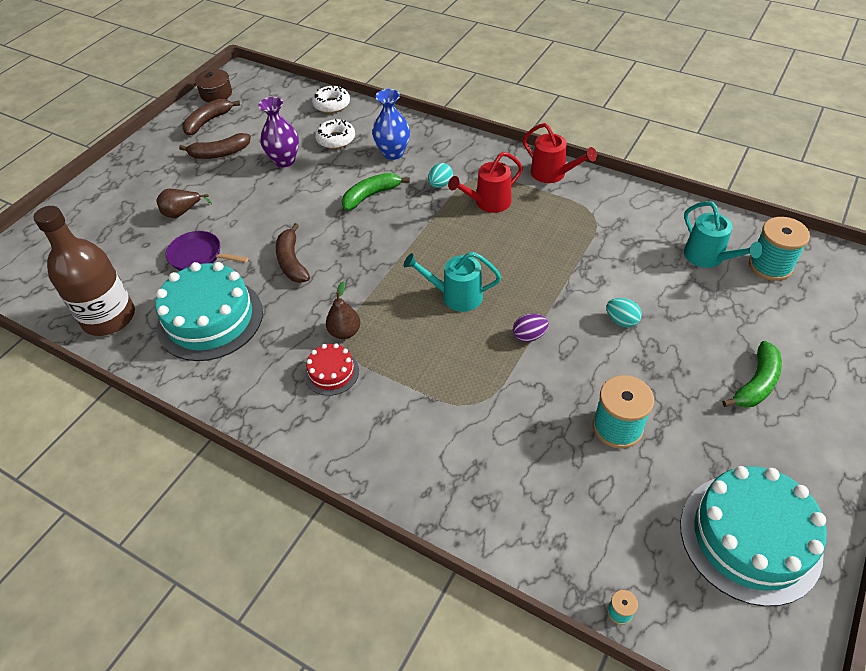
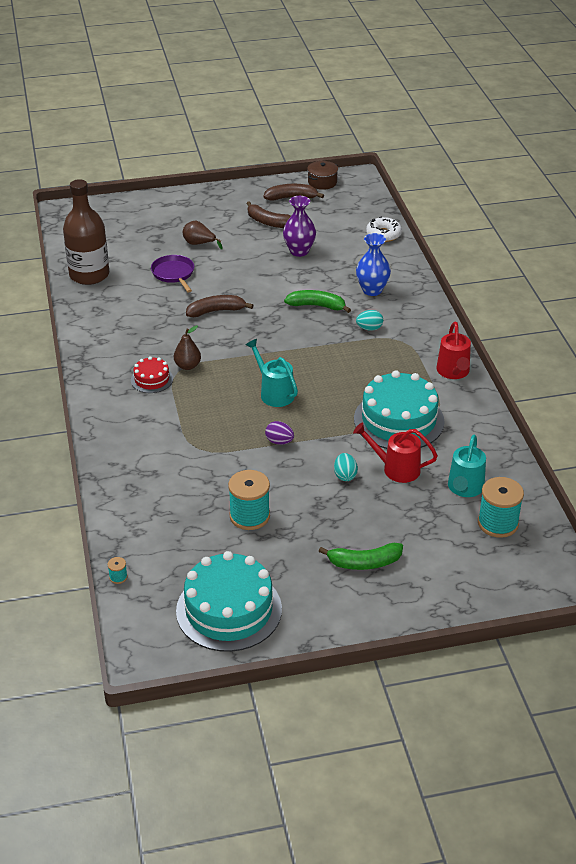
camera: 45 degrees right, 10 degrees down
turquoise cake [155,262,263,361] -> turquoise cake moved to [354,370,445,449]
brown banana [276,223,310,283] -> brown banana turned 45 degrees clockwise [186,295,253,317]
white donut [315,119,355,149] -> none
red watering can [448,152,523,213] -> red watering can moved to [353,422,438,483]

